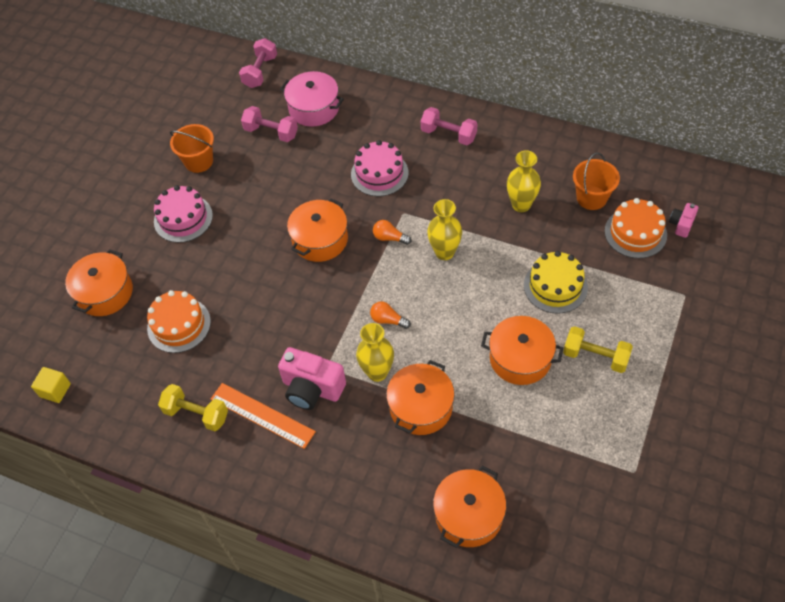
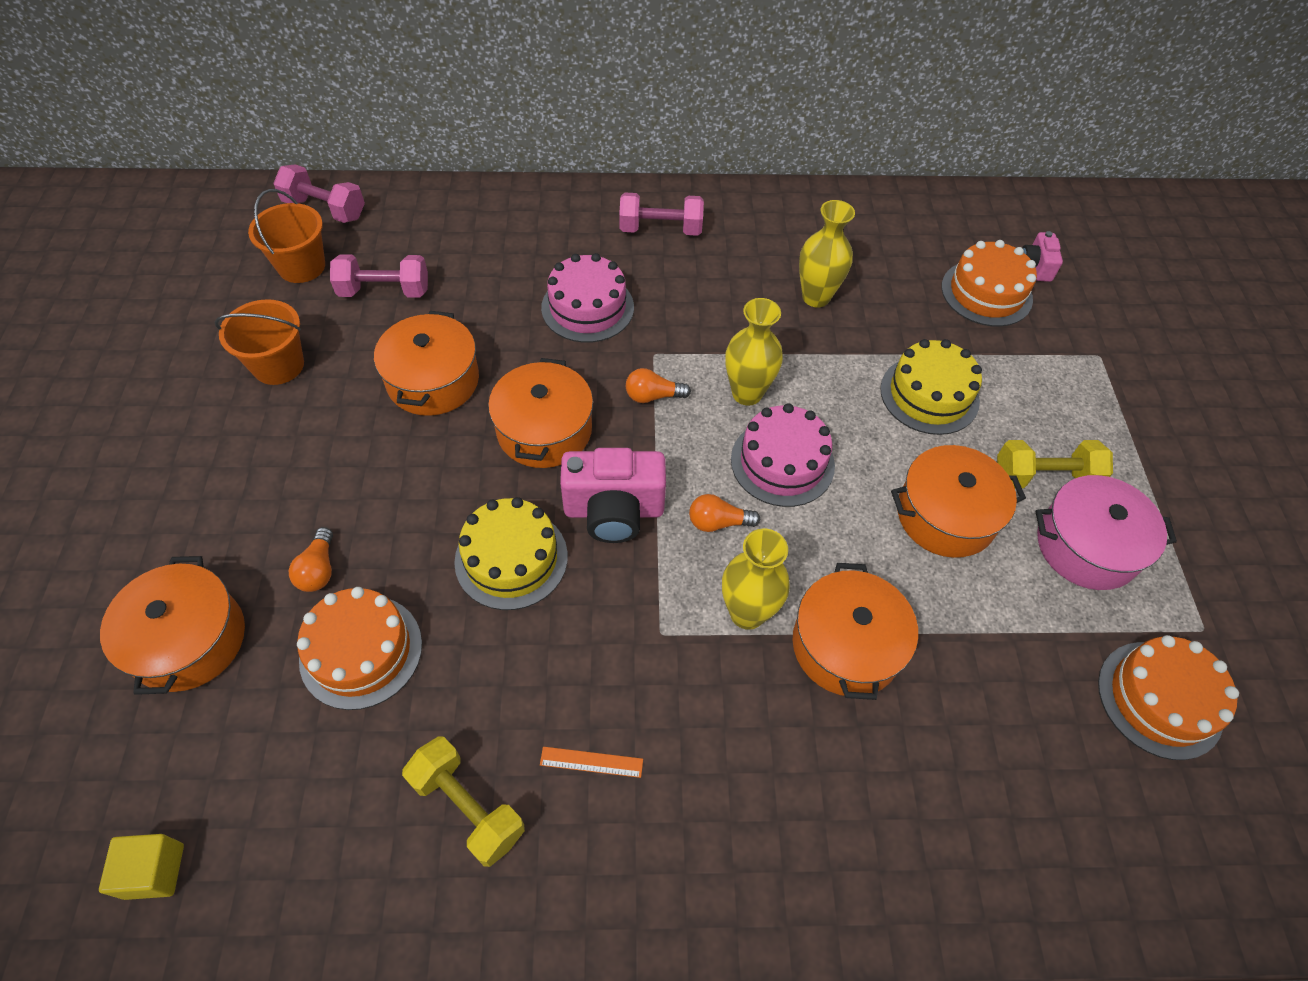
camera: 30 degrees left, 0 degrees up
pink cake [154,185,213,243] -> pink cake moved to [731,403,835,507]
yellow dumbbell [158,384,228,432] -> yellow dumbbell turned 45 degrees clockwise [402,737,525,867]
orange ruler [211,383,316,449] -> orange ruler [540,747,643,778], size x0.48
pink dumbbell [239,38,277,88] -> pink dumbbell turned 60 degrees counterclockwise [273,164,365,223]
pink camera [278,347,346,410] -> pink camera moved to [560,448,666,543]
pink pot [280,71,344,127] -> pink pot moved to [1035,475,1177,590]
orange pot [433,465,507,548] -> orange pot moved to [374,311,479,416]
orange bucket [573,153,620,210] -> orange bucket moved to [248,189,325,283]
none -> orange light bulb [289,527,333,592]
none -> yellow cake [454,497,568,610]
none -> orange cake [1098,635,1239,760]

